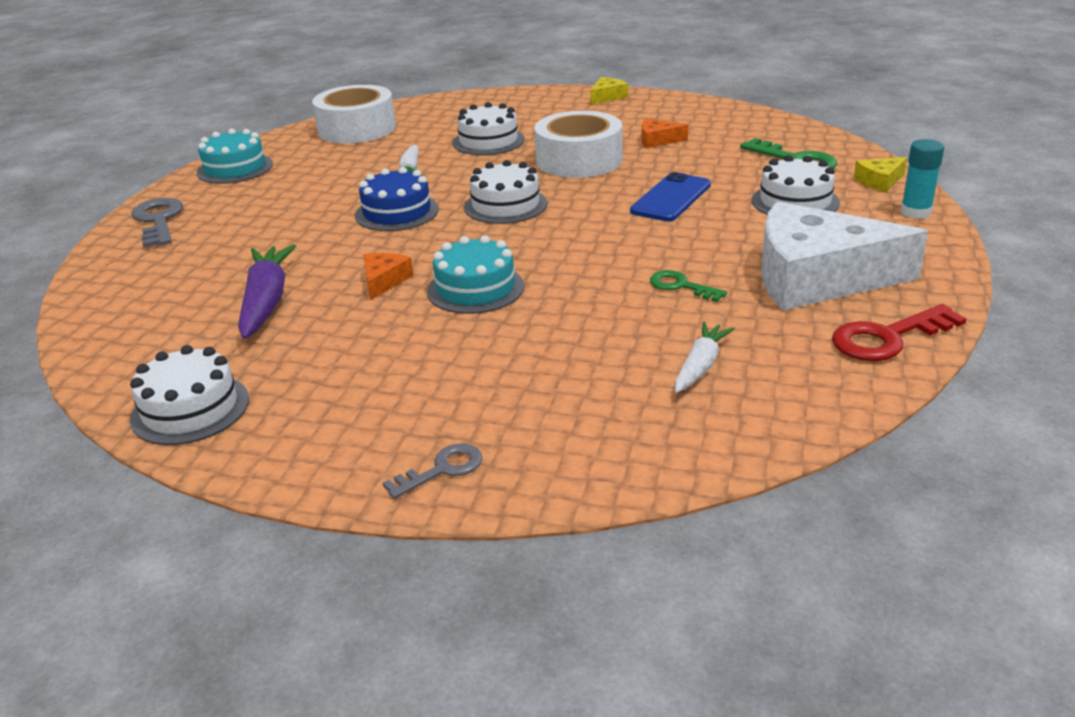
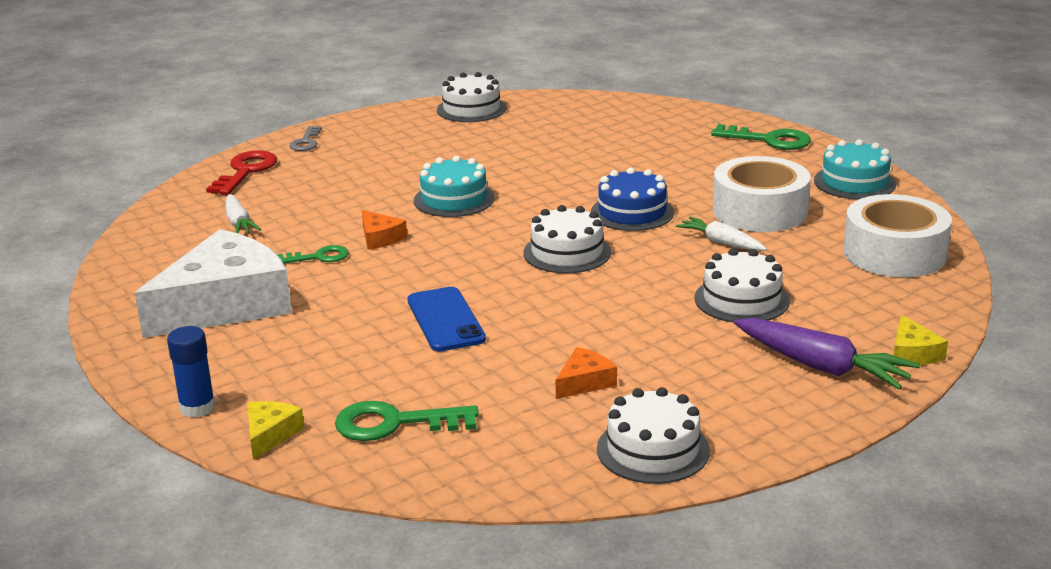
camera: 130 degrees right, 5 degrees down
grey key [131,198,183,248] -> green key [711,124,811,150]
purple carrot [238,244,296,339] -> purple carrot moved to [734,318,920,390]
orange cheese [363,253,414,300] -> orange cheese moved to [362,210,407,250]
white tape [534,111,622,178] -> white tape moved to [713,156,811,232]
yellow cheese [590,77,628,104] -> yellow cheese moved to [893,315,948,365]
white cake [752,155,840,215] -> white cake moved to [597,387,710,484]
red key [832,304,967,361] -> red key moved to [206,150,277,195]
turquoise glue stick [900,139,944,219] -> blue glue stick [167,326,216,418]

